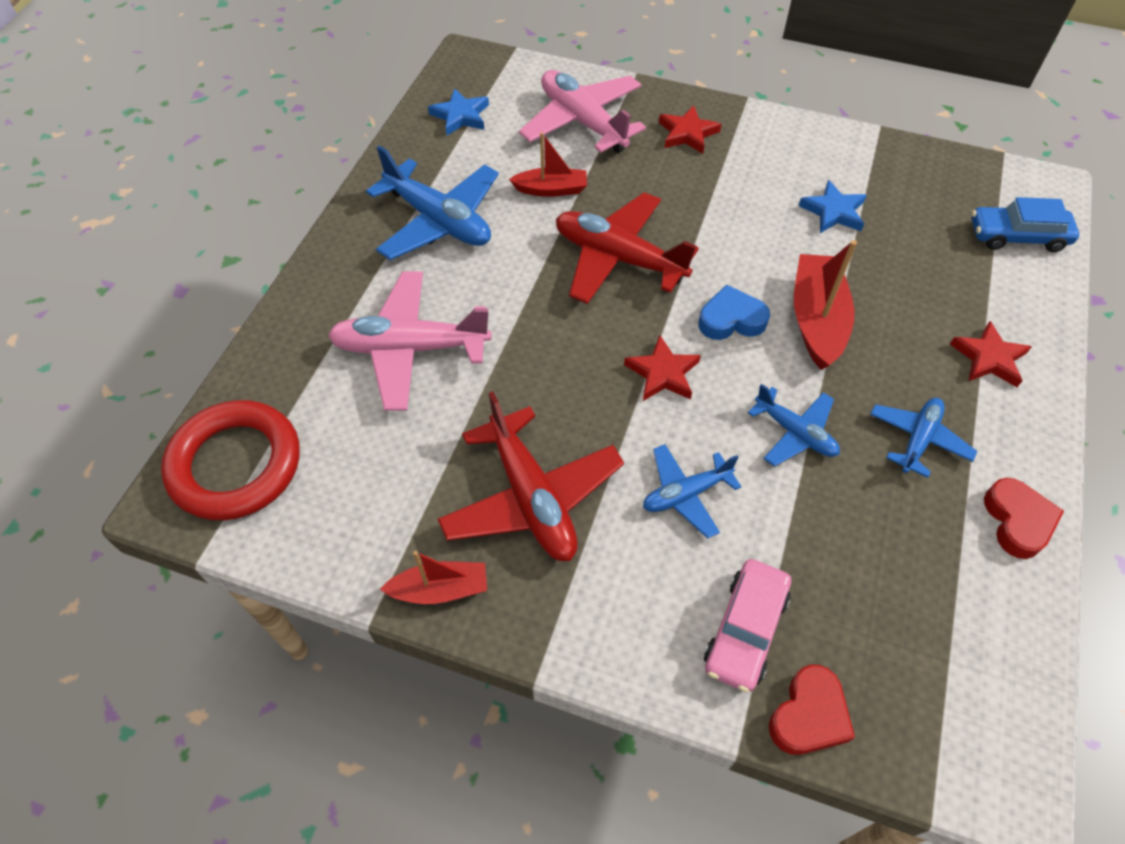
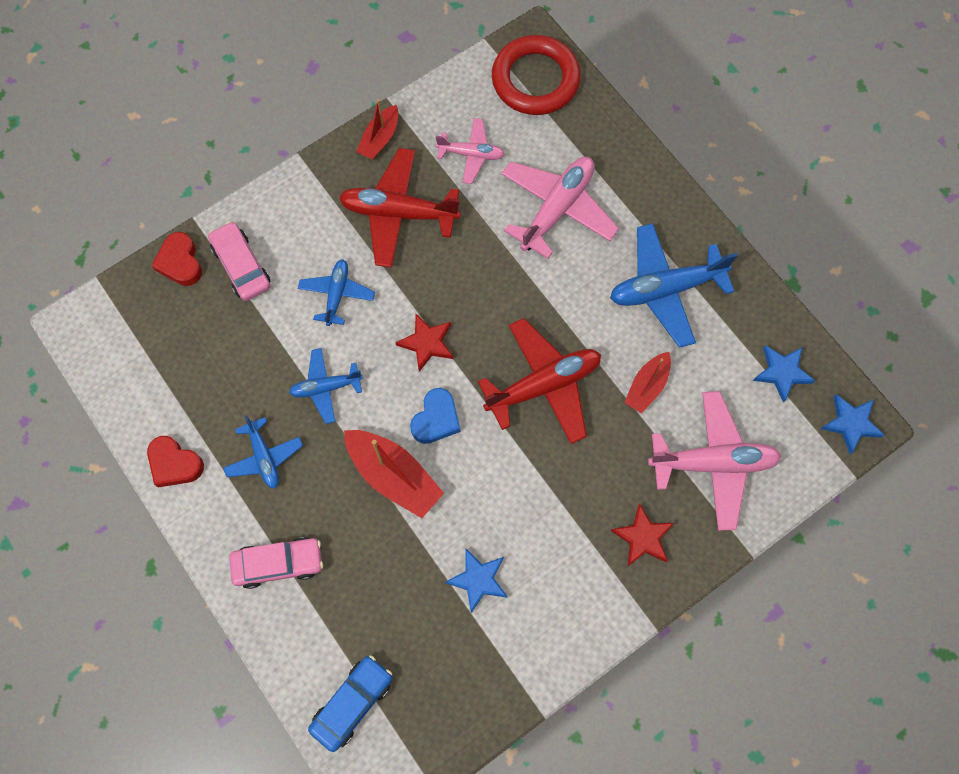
camera: 125 degrees right, 15 degrees up
red star [950,321,1032,387] -> pink car [229,537,323,589]
none -> pink plane [436,118,505,184]
none -> blue star [821,394,885,454]

